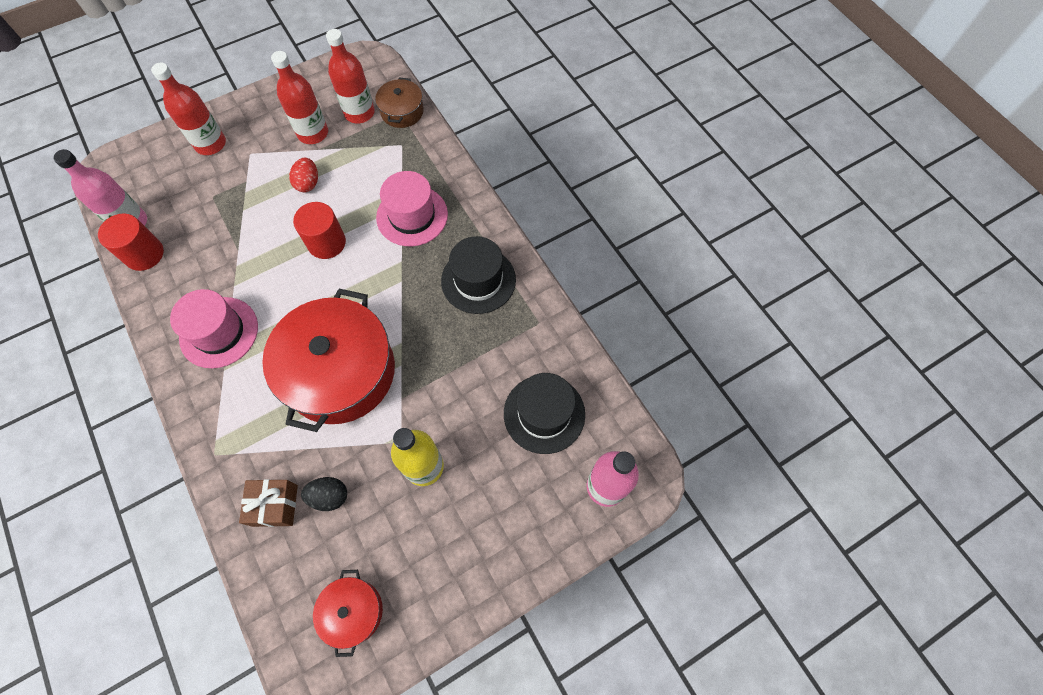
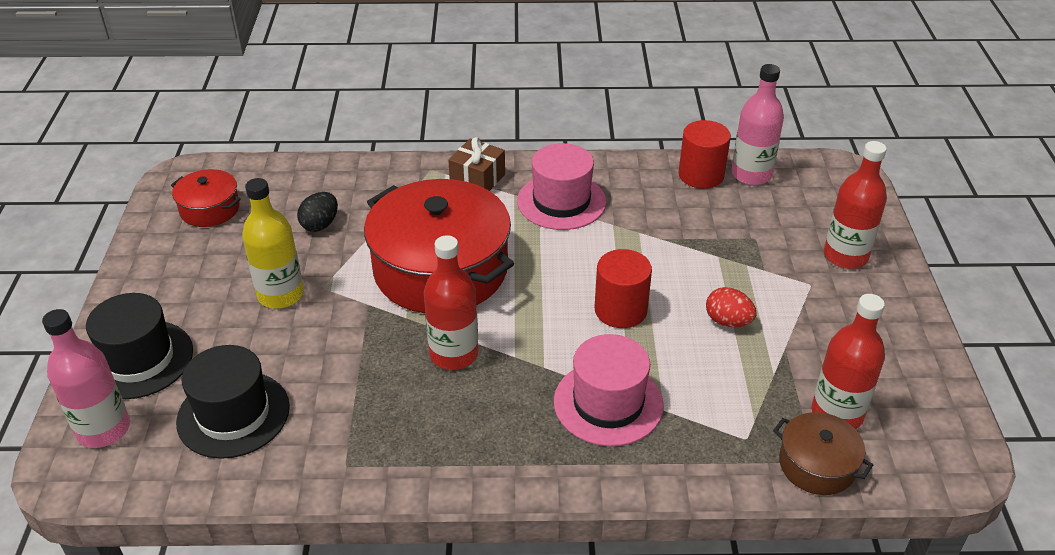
camera: 120 degrees right, 25 degrees down
brown gift [239,479,298,527] -> brown gift moved to [448,137,505,191]
red bottle [271,51,328,144] -> red bottle moved to [424,235,479,370]
black hat [441,236,516,314] -> black hat moved to [86,293,193,399]

